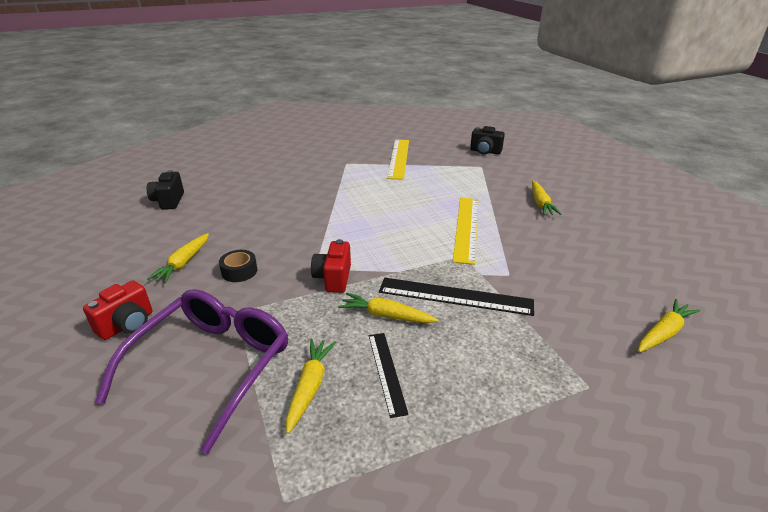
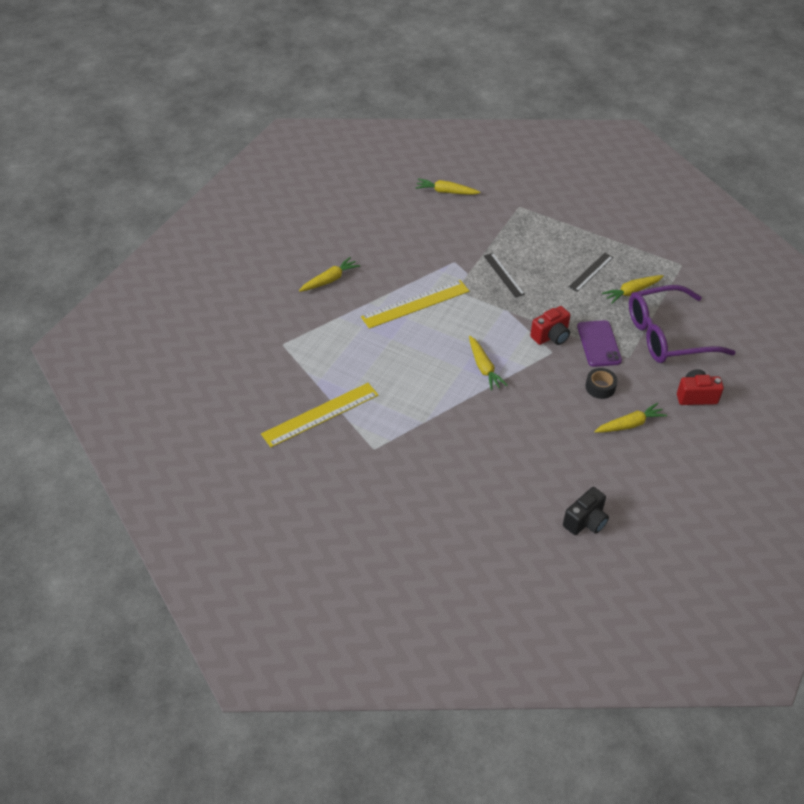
camera: 130 degrees left, 15 degrees up
yellow carrot [338,293,438,323] -> yellow carrot moved to [469,336,508,391]
black ruler [379,278,534,316] -> black ruler [484,253,525,298], size x0.60
black camera [470,126,505,154] -> none
none -> purple phone [577,320,622,367]

